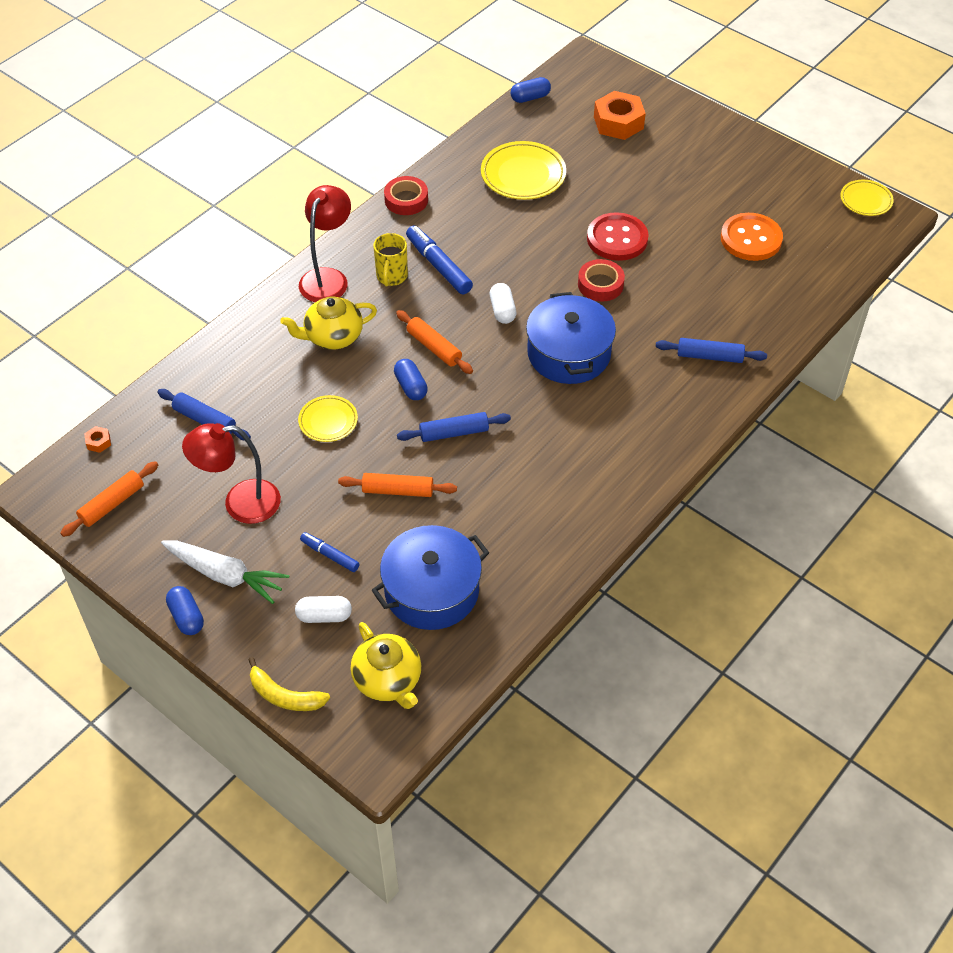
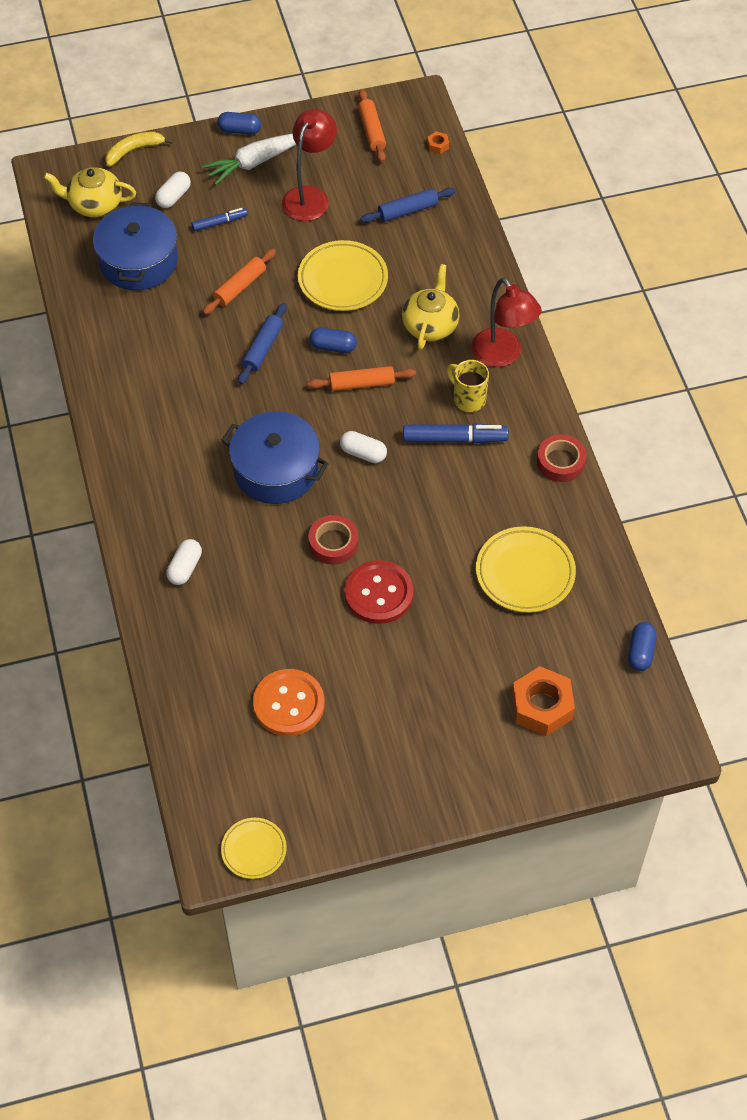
camera: 125 degrees right, 5 degrees up
yellow plate [298,395,358,442] -> yellow plate [298,240,388,311], size x1.66
blue rolling pin [655,338,767,363] -> white capsule [166,539,202,585]

